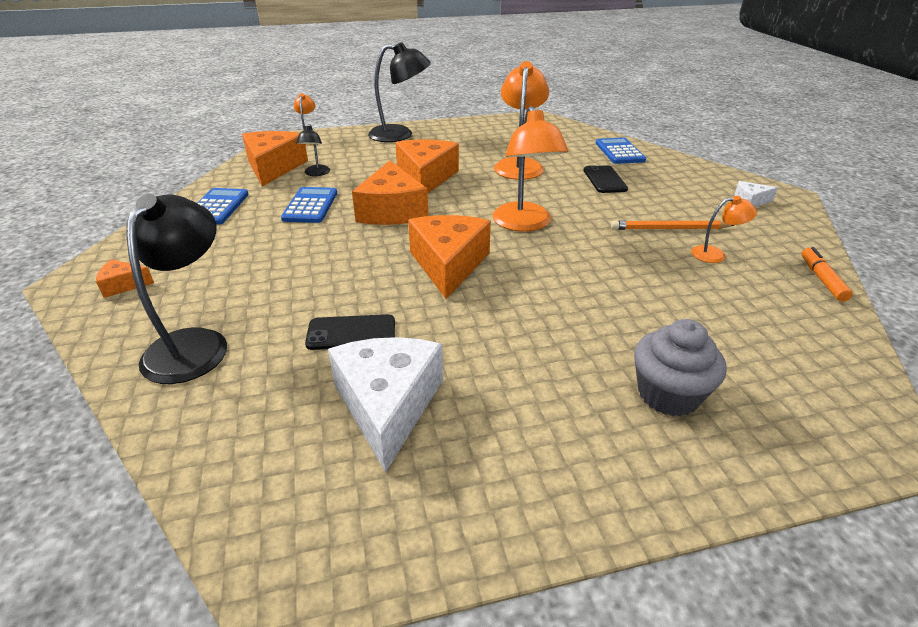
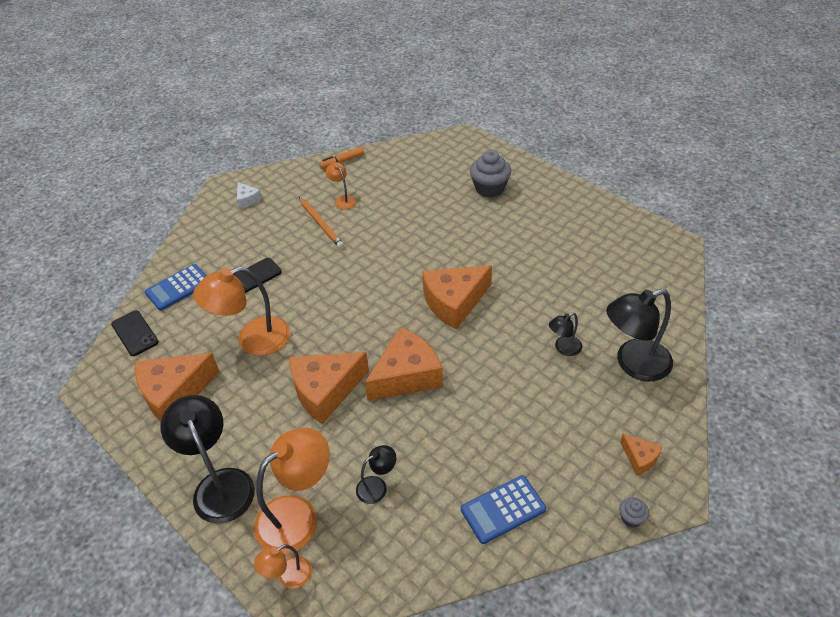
camera: 120 degrees left, 10 degrees up
orange cheese [242,131,308,186] -> orange cheese moved to [135,353,220,421]
blue calculator [281,187,337,223] -> none
black phone [305,314,395,350] -> black phone moved to [111,310,159,356]
white cheese [328,337,443,473] -> none
orange lamp [492,106,568,232] -> orange lamp moved to [254,428,330,554]
none -> black lamp [549,312,582,356]
none -> grey cupcake [619,497,649,528]

